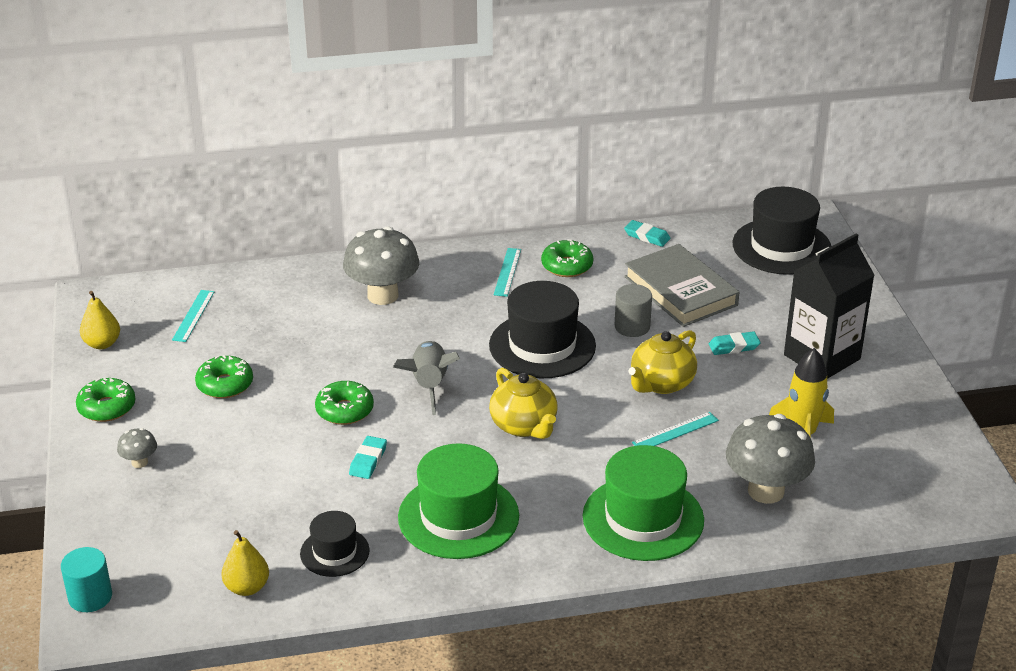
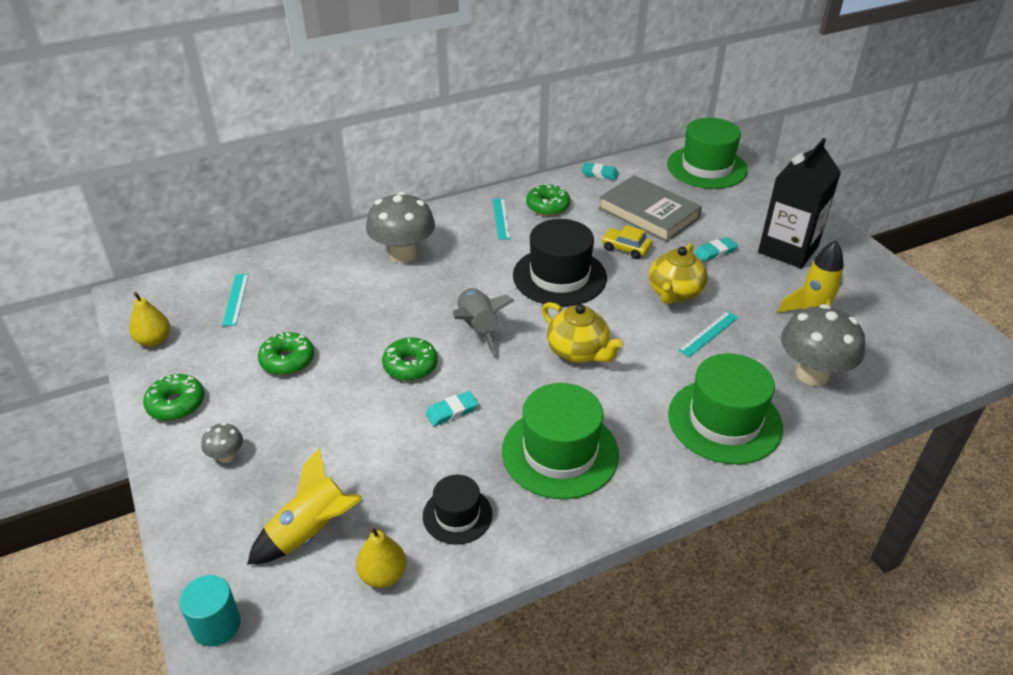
camera: 15 degrees left, 5 degrees up
turquoise eraser [349,436,387,479] -> turquoise eraser turned 60 degrees clockwise [425,391,478,426]
grey cylinder [615,284,652,337] -> yellow car [601,225,652,259]
black hat [733,187,831,275] -> green hat [667,118,748,189]
none -> yellow rocket [247,448,362,565]

